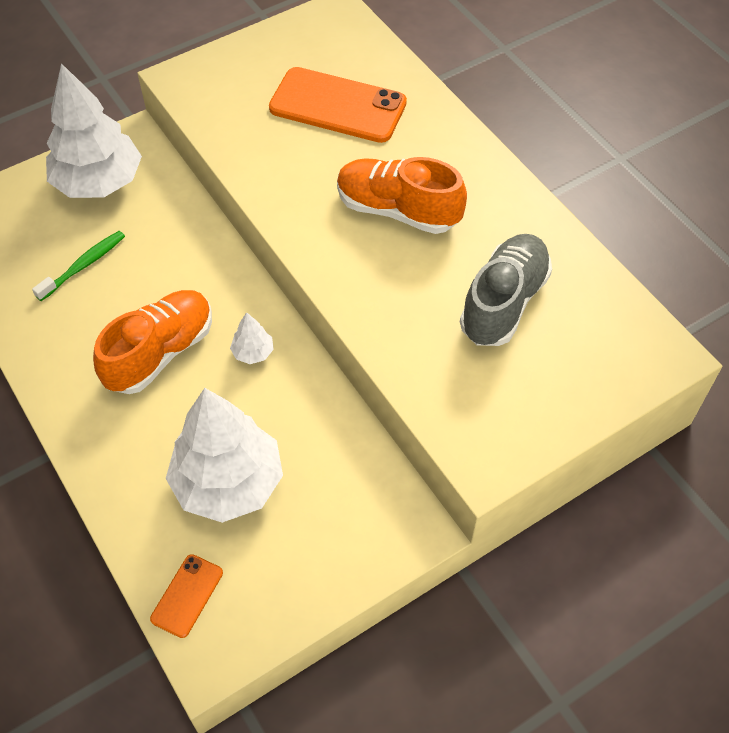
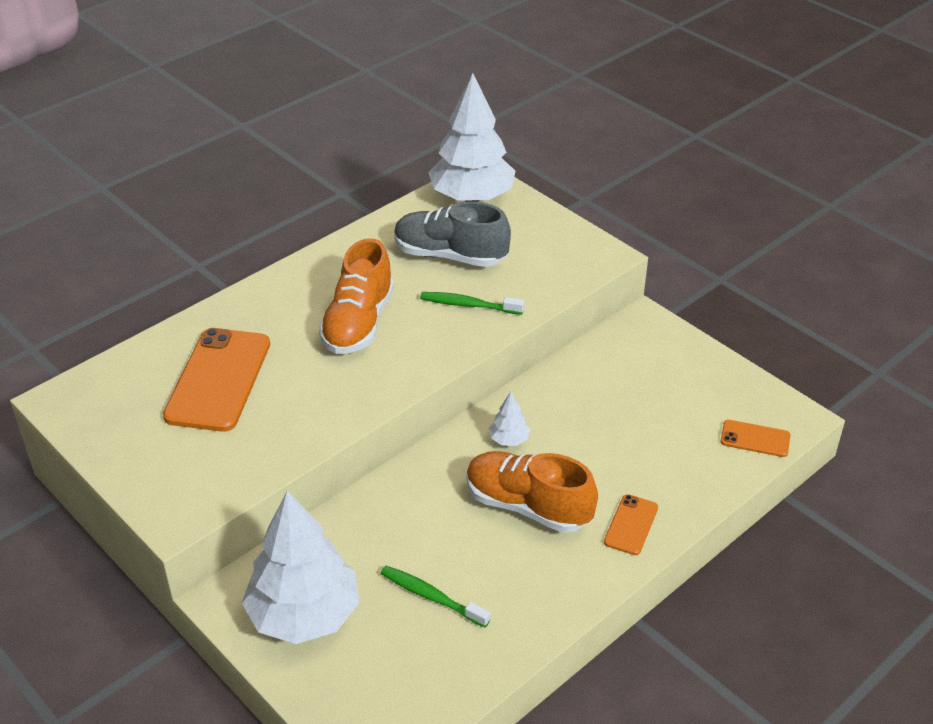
camera: 100 degrees left, 15 degrees down
white tree [166,388,283,523] -> white tree moved to [428,73,516,202]
none -> green toothbrush [420,292,525,315]
none -> orange phone [604,494,658,555]

